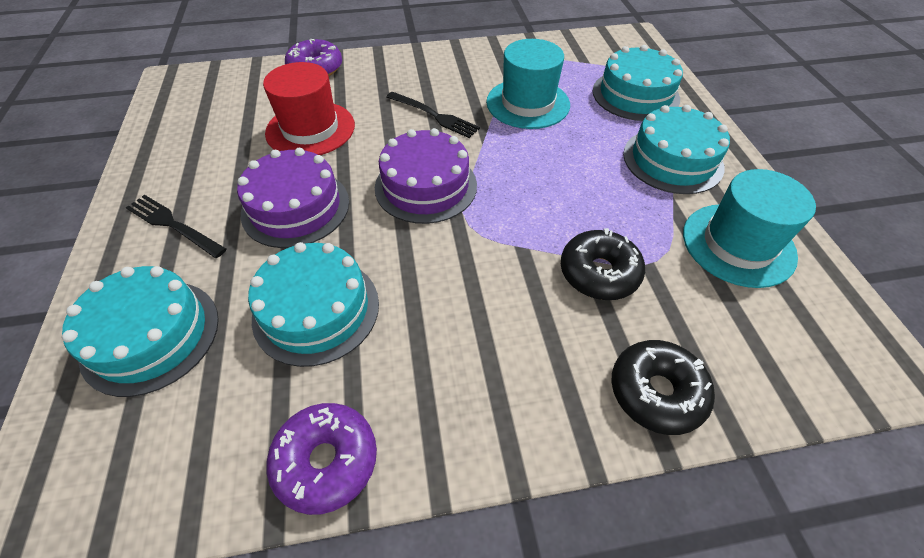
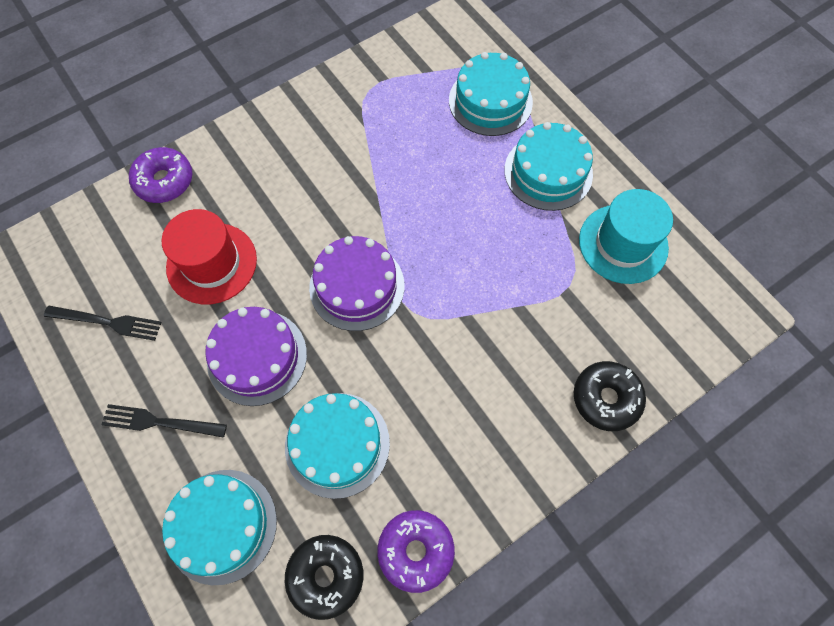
camera: 25 degrees left, 15 degrees up
black fork [386,92,480,138] -> black fork moved to [44,306,162,341]
turquoise hat [486,39,570,129] -> none
black donut [561,228,645,300] -> black donut moved to [285,535,363,620]

